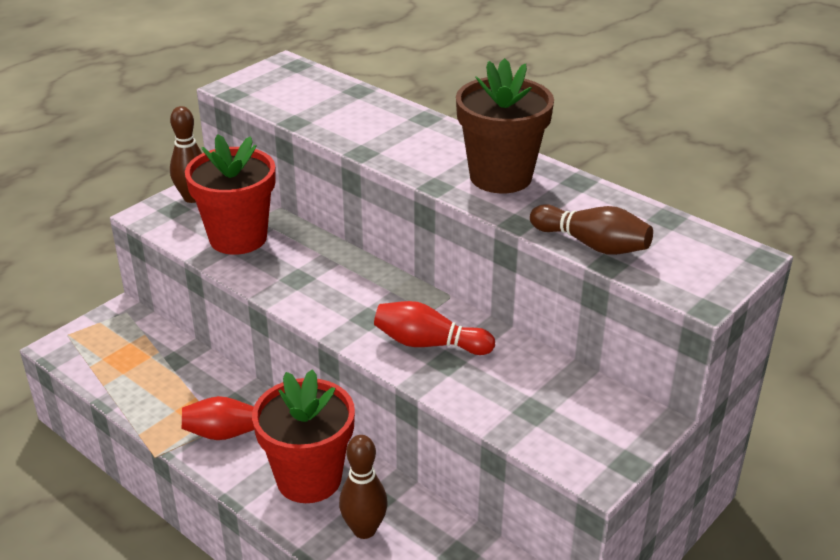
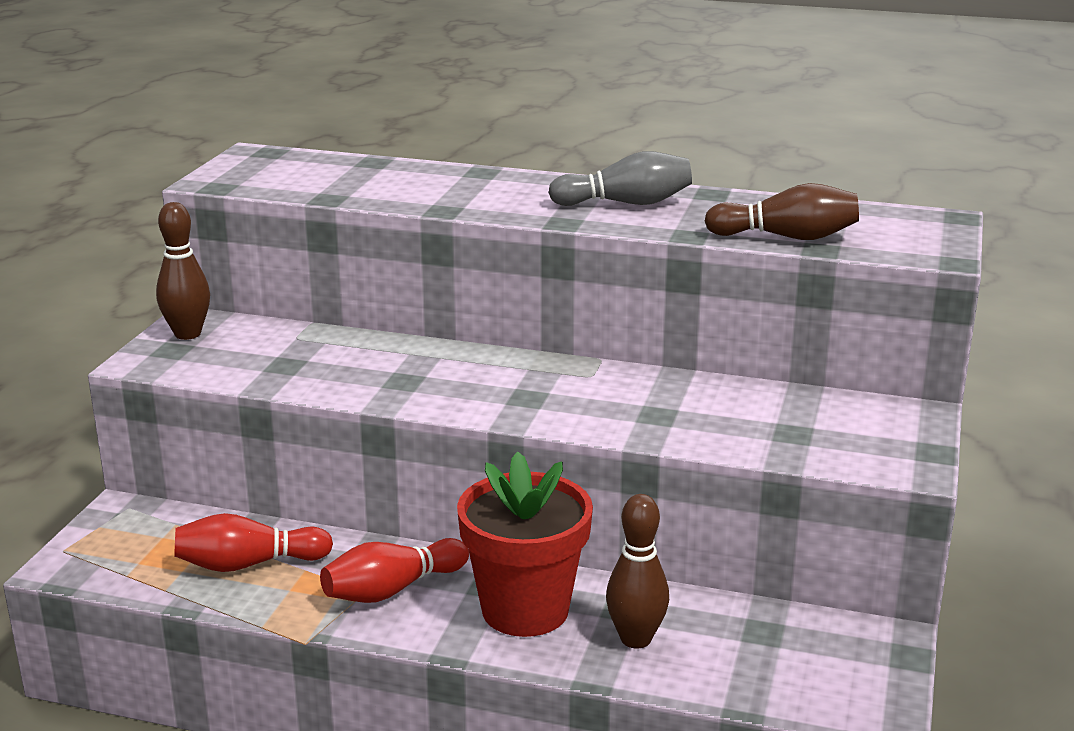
camera: 25 degrees left, 10 degrees down
red flower pot [185,134,276,255] -> none
red bowling pin [374,301,495,355] -> red bowling pin moved to [174,513,333,572]
brown flower pot [456,58,554,193] -> grey bowling pin [549,151,692,206]

